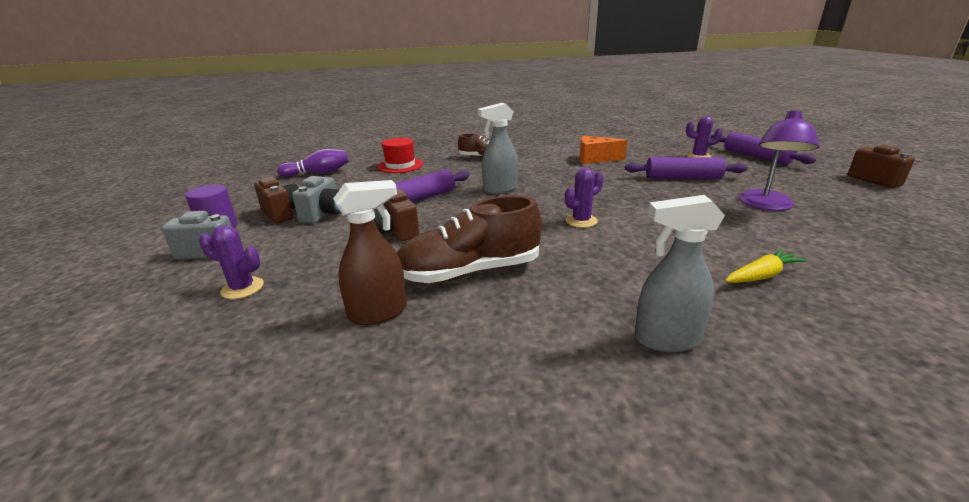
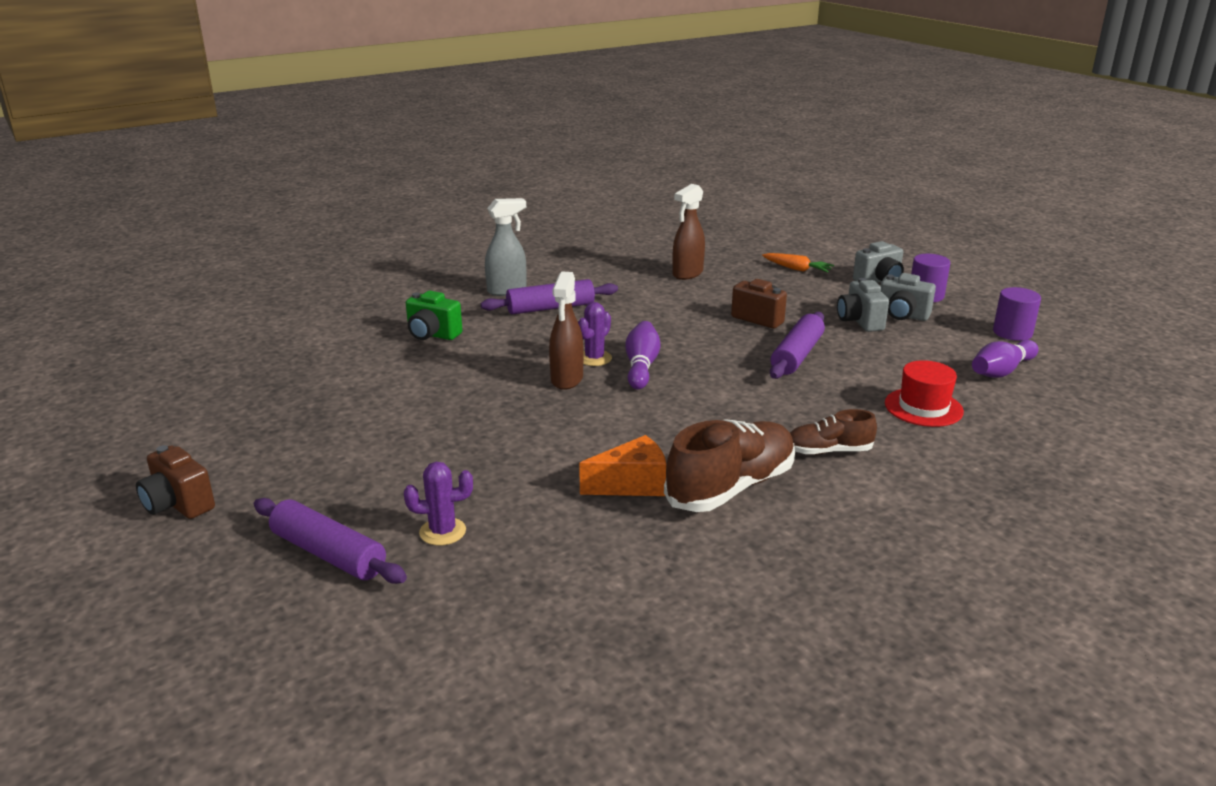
camera: 155 degrees right, 0 degrees up
purple cactus [199,225,264,299] -> orange carrot [762,253,834,272]
brown camera [254,177,299,224] -> grey camera [880,273,936,321]
brown shoe [397,195,542,283] -> brown shoe moved to [664,419,795,512]
grey spray bottle [478,103,518,194] -> none
purple rolling pin [625,157,748,179] -> purple rolling pin moved to [481,279,618,314]
yellow carrot [725,249,807,283] -> green camera [406,291,462,340]
purple lamp [739,109,820,211] -> none
none -> brown spray bottle [549,271,584,390]
none -> purple bowling pin [625,321,661,389]
none -> purple cylinder [993,287,1041,341]

